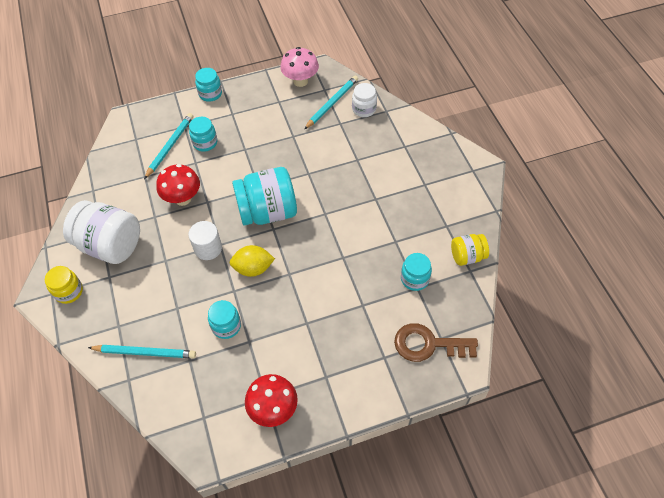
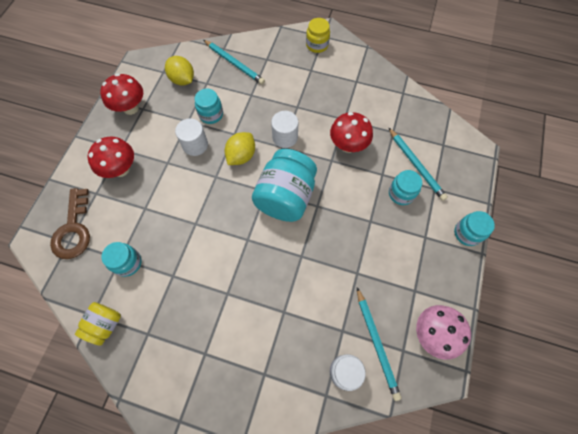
camera: 125 degrees right, 10 degrees up
white jar [63,200,140,264] -> none
turquoise pencil [88,345,196,358] -> turquoise pencil turned 90 degrees counterclockwise [204,40,265,85]
brown key [394,323,478,362] -> brown key turned 135 degrees clockwise [50,188,90,259]
none -> red mushroom [87,137,134,178]
none -> yellow lemon [165,56,194,86]
none -> white cylinder [175,118,208,156]

